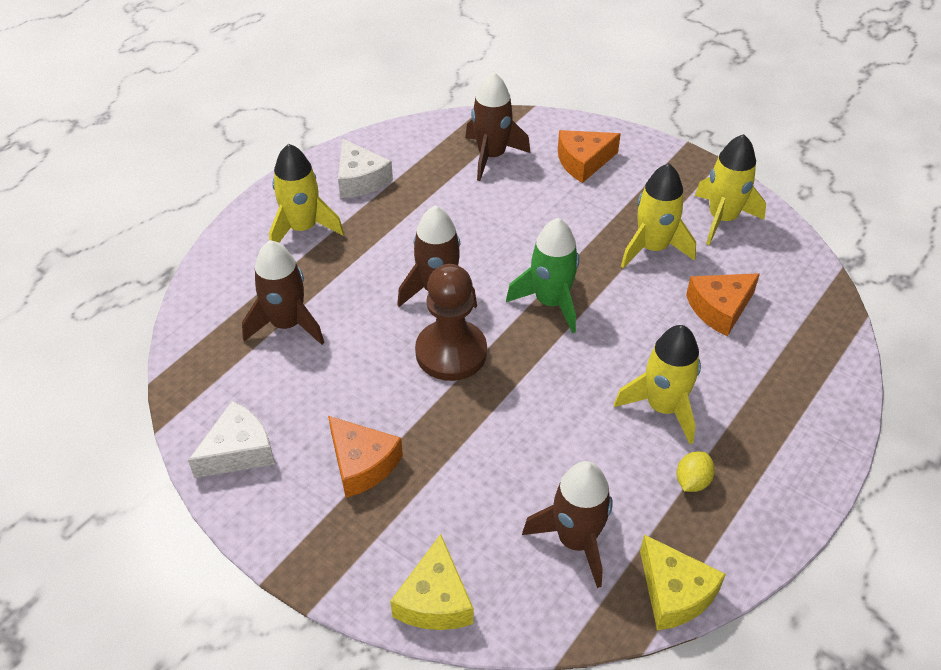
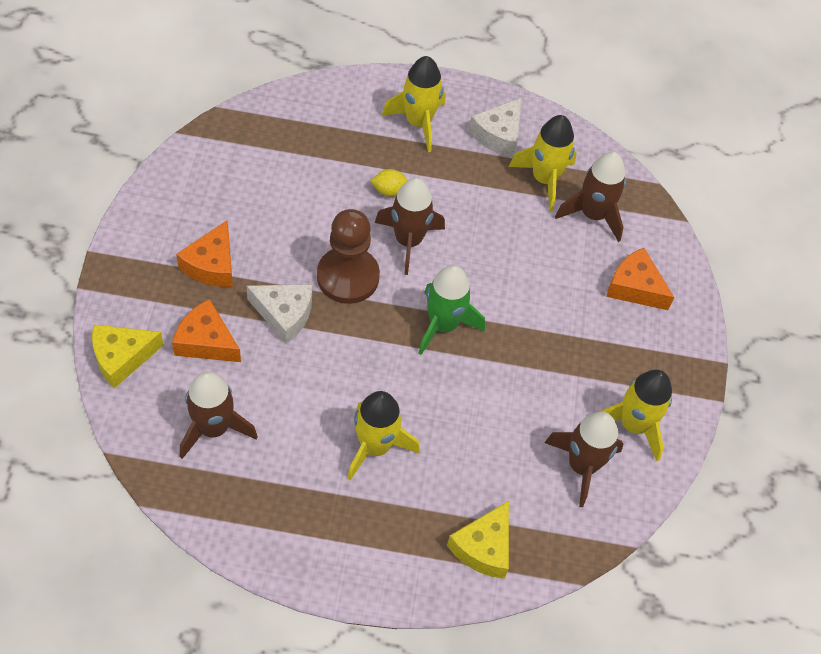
camera: 55 degrees right, 10 degrees up
white cheese [188,401,275,478] -> white cheese moved to [246,284,312,344]
brown rocket [242,240,324,345] -> brown rocket moved to [544,412,623,507]
yellow rocket [621,163,696,268] -> yellow rocket moved to [509,115,577,211]
yellow cheese [640,534,726,631] -> yellow cheese moved to [447,501,509,579]
yellow lemon [677,451,715,492] -> yellow lemon moved to [370,169,408,197]
orange cheese [686,273,760,336] -> orange cheese moved to [172,299,241,362]

